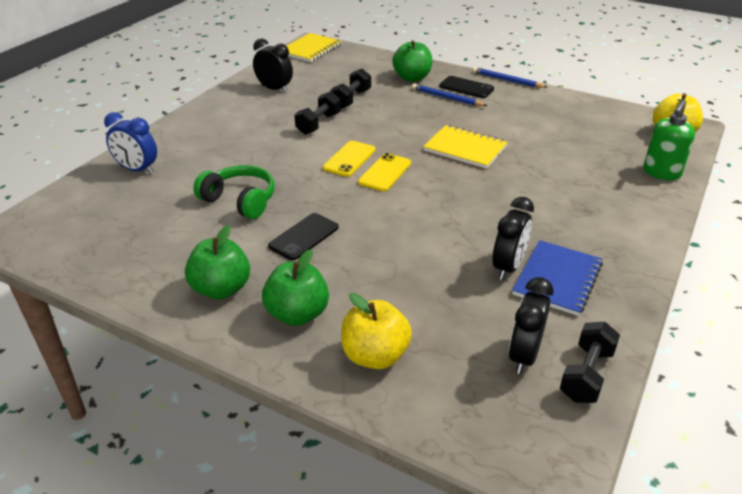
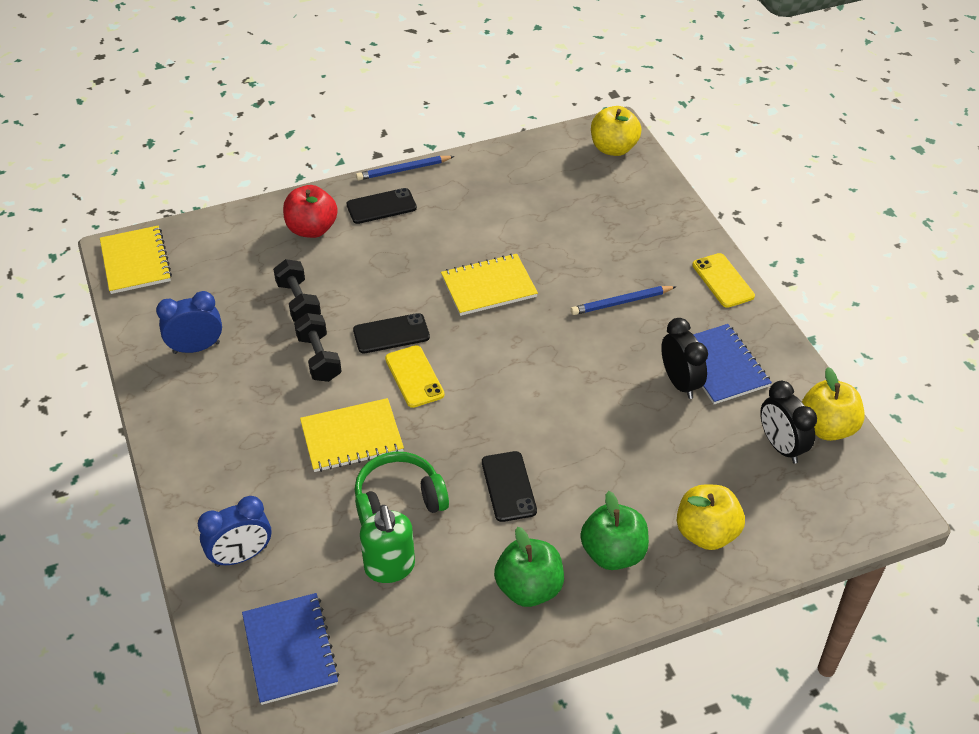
camera: 50 degrees left, 10 degrees up
black clock [253,38,293,93] -> blue clock [156,291,222,354]
yellow phone [358,153,411,191] -> yellow phone moved to [692,253,755,308]
green apple [392,40,432,82] -> red apple [283,185,338,238]
blue pencil [412,83,487,106] -> blue pencil moved to [571,286,677,315]
black dumbbell [560,322,620,403] -> yellow apple [802,367,864,441]
green soap dispenser [643,100,695,180] -> green soap dispenser moved to [360,505,415,583]
none -> blue notebook [242,593,339,705]
none -> yellow notebook [300,398,404,472]
none -> black phone [353,313,430,354]

